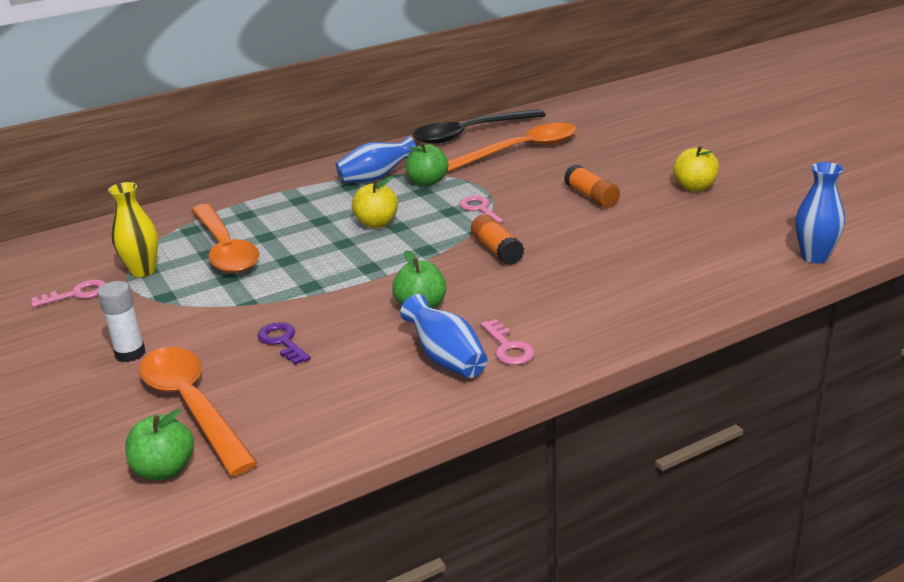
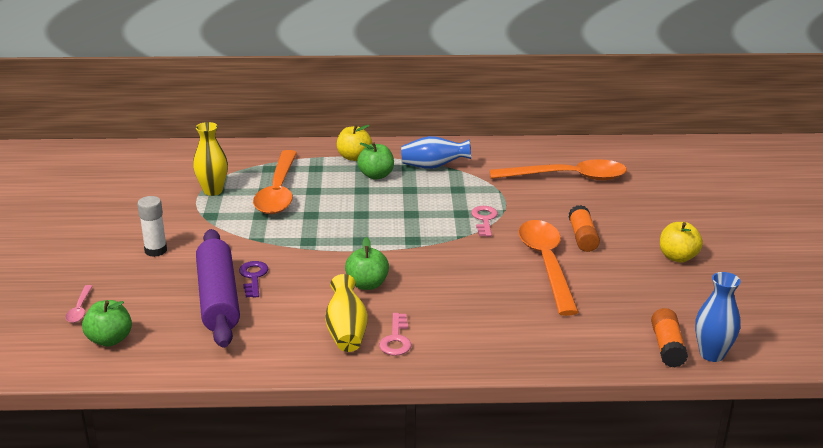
camera: 25 degrees right, 0 degrees up
pink key [31,280,106,308] -> none
orange spoon [139,347,257,476] -> orange spoon moved to [518,220,579,316]
yellow apple [352,177,398,228] -> yellow apple moved to [337,125,372,161]
blue vase [400,294,487,378] -> yellow vase [325,274,367,352]
green apple [405,143,448,186] -> green apple moved to [357,142,394,180]
black spoon [412,109,546,144] -> none
orange glue stick [471,214,524,265] -> orange glue stick moved to [651,308,688,368]
none -> pink spoon [65,285,92,323]
none -> purple rolling pin [196,229,240,348]

